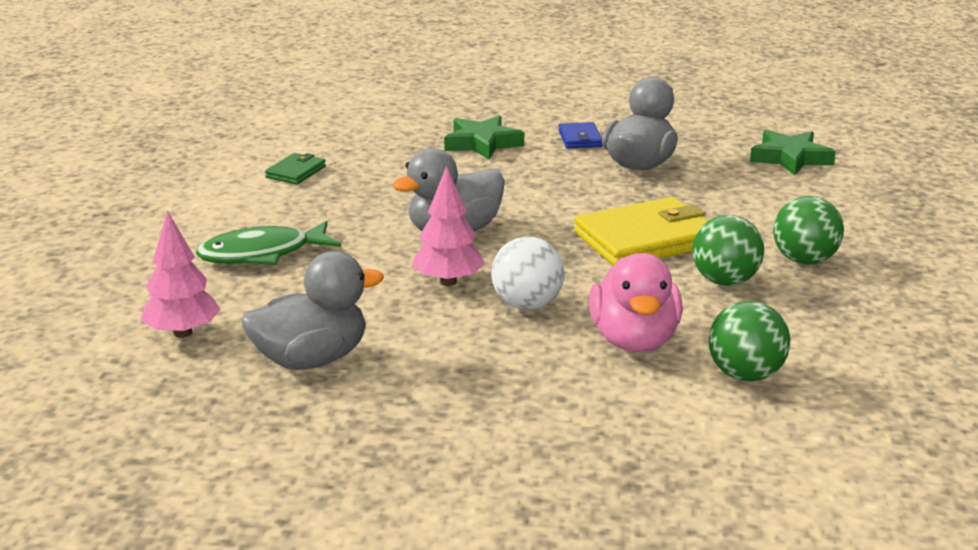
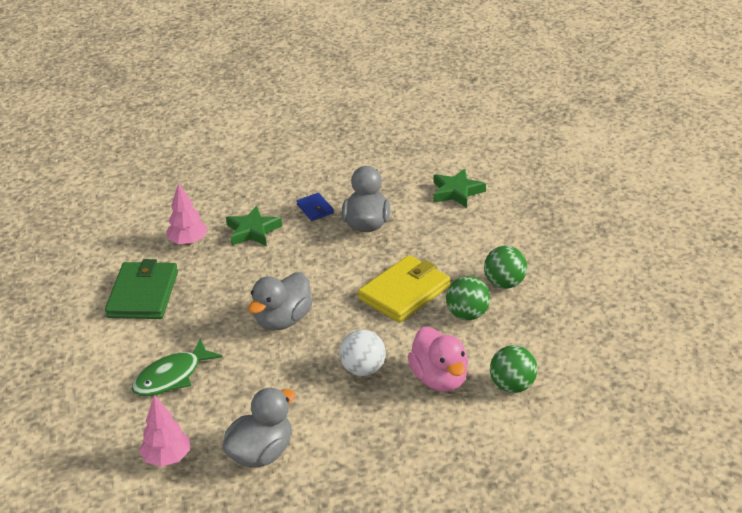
camera: 20 degrees left, 10 degrees up
green wallet [265,153,326,185] -> green wallet [105,259,178,319], size x2.05
pink tree [411,166,484,286] -> pink tree moved to [166,183,208,245]

